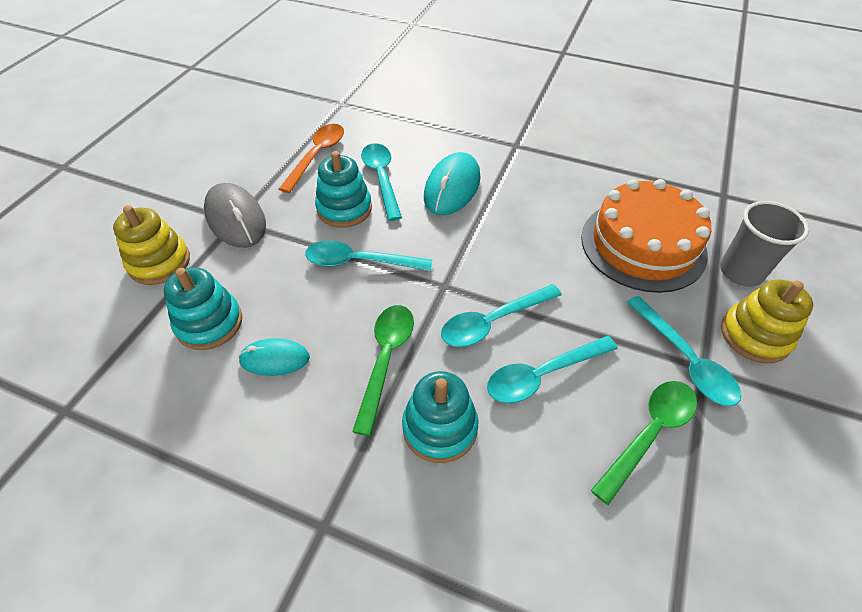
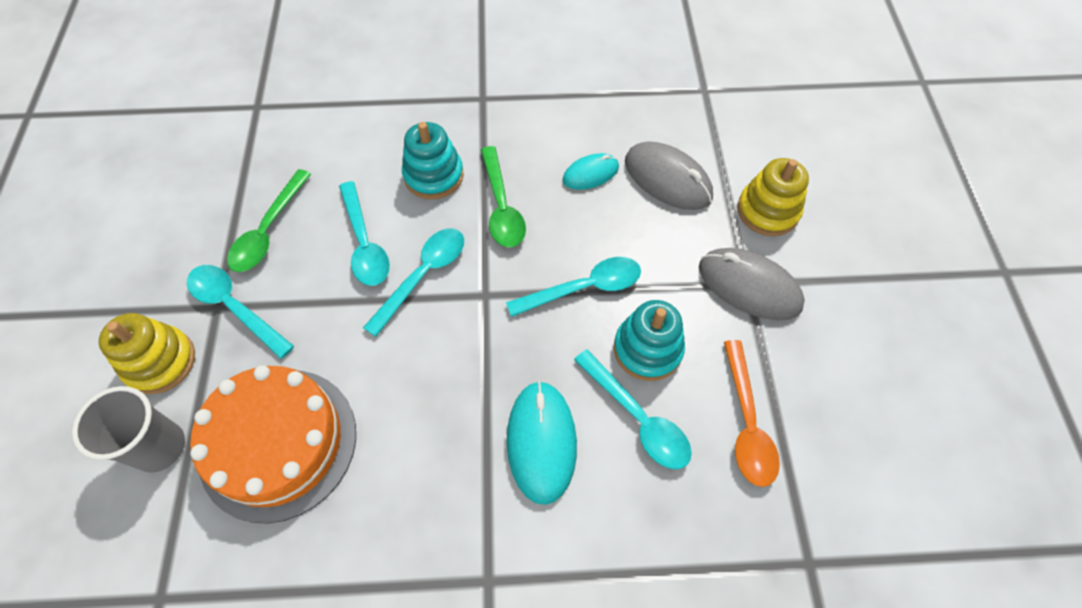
camera: 155 degrees right, 10 degrees up
turquoise stacking toy [164,267,242,350] -> grey mouse [625,141,713,210]
turquoise spoon [487,336,618,403] -> turquoise spoon turned 120 degrees clockwise [339,181,390,286]

